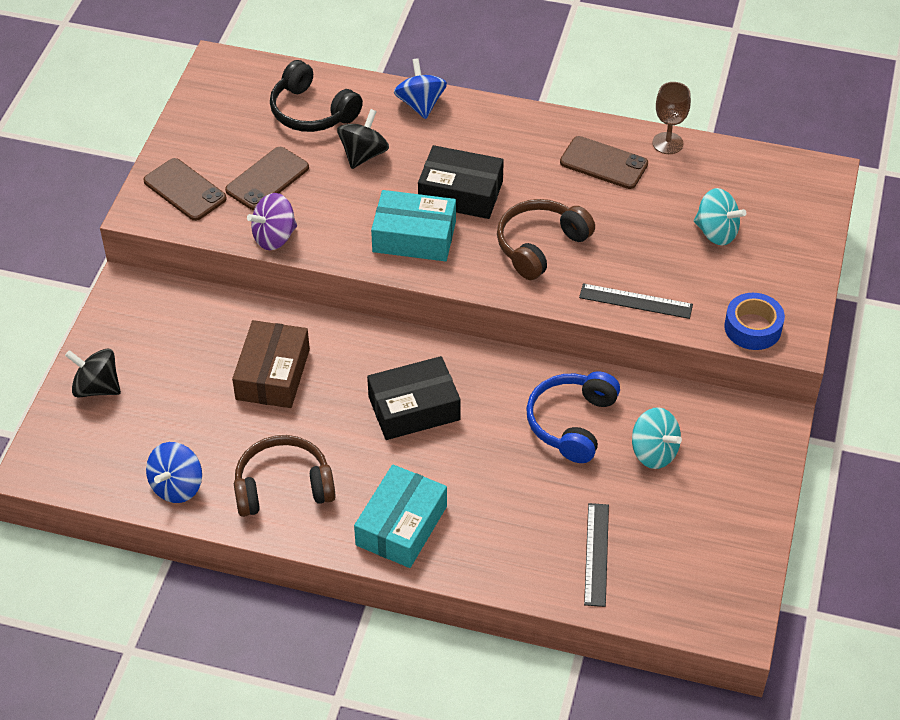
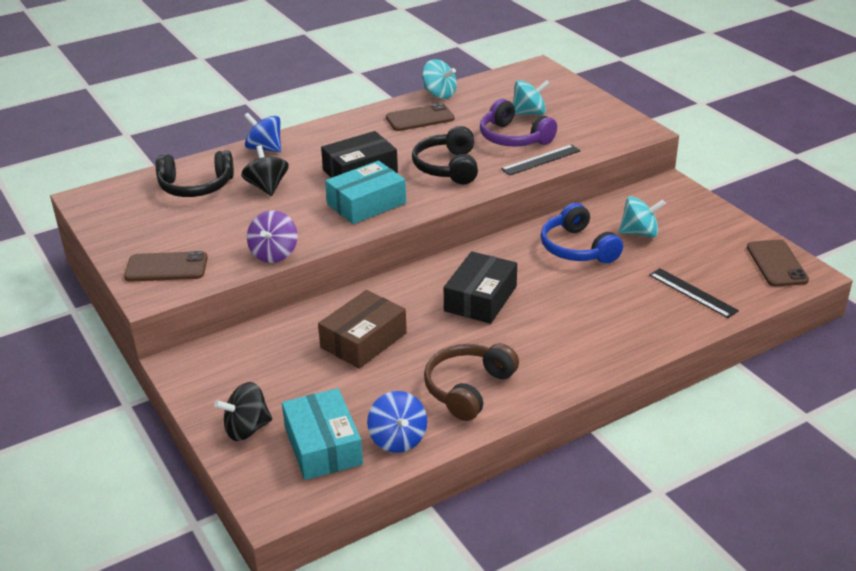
camera: 45 degrees left, 15 degrees down
brown phone [225,147,309,210] -> brown phone moved to [747,240,809,287]
brown box [232,320,310,408] -> brown box turned 75 degrees clockwise [318,290,407,369]
turquoise box [354,464,447,568] -> turquoise box moved to [282,388,363,480]
brown headphones [497,199,595,280] -> black headphones [412,126,478,184]
brown goblet [653,82,691,154] -> turquoise spinning top [422,59,457,99]
blue tape [724,293,785,350] -> none
none -> purple headphones [480,99,557,147]

